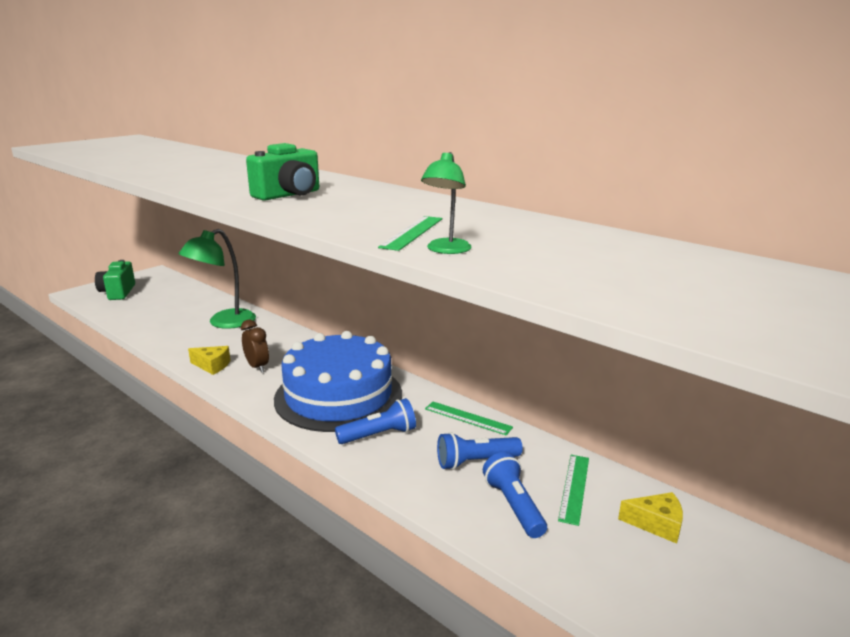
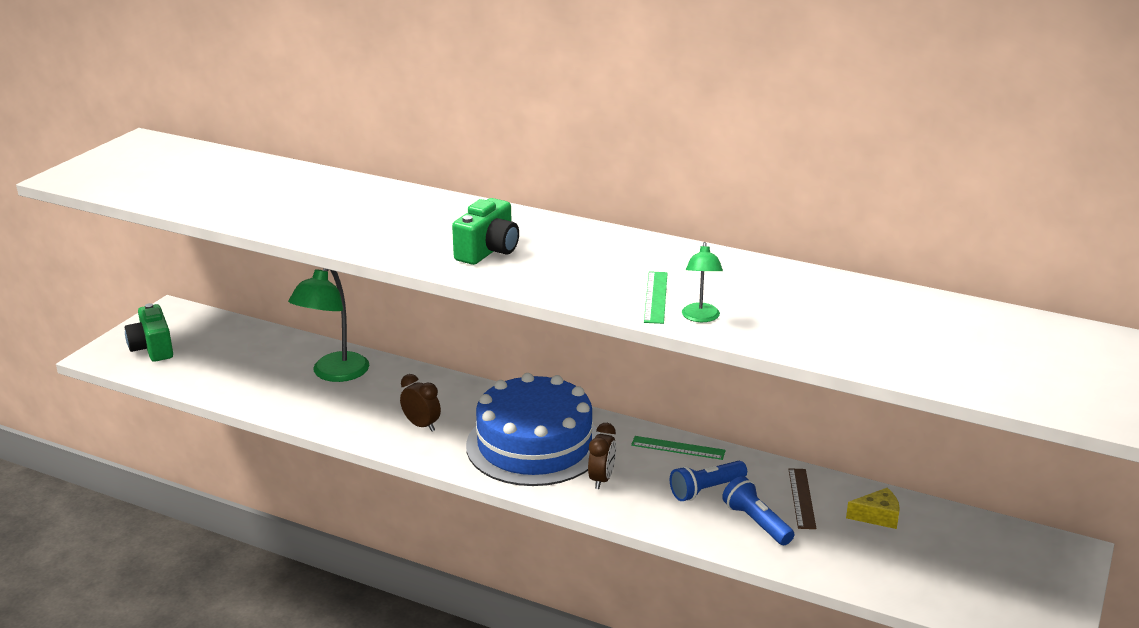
camera: 15 degrees left, 5 degrees up
yellow cheese [188,346,230,375] -> none
blue flashlight [335,398,416,444] -> brown clock [588,423,616,489]
green ruler [558,455,589,526] -> brown ruler [789,468,816,529]

